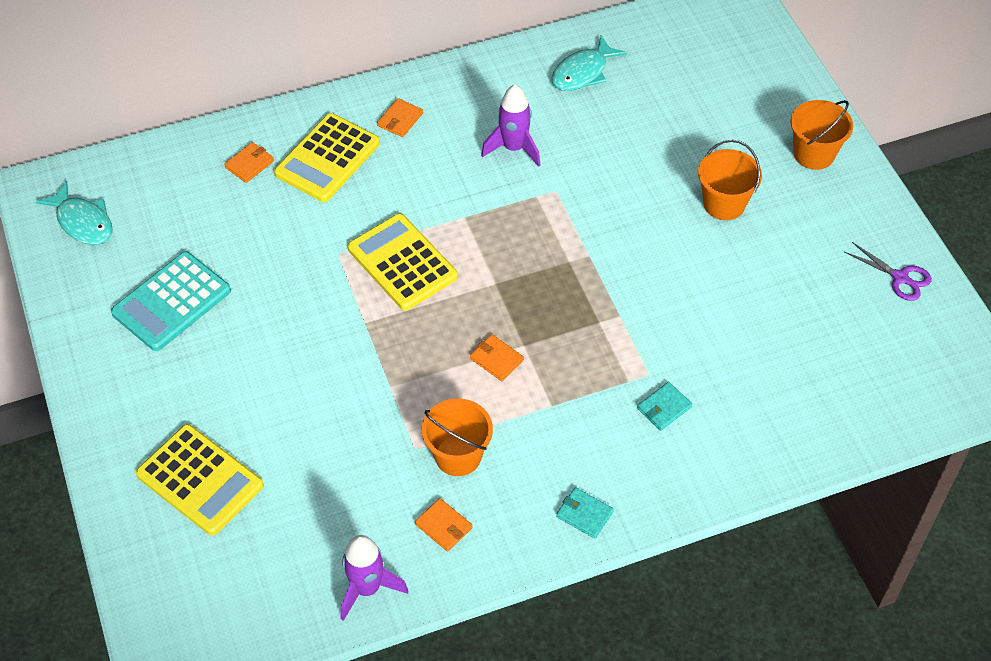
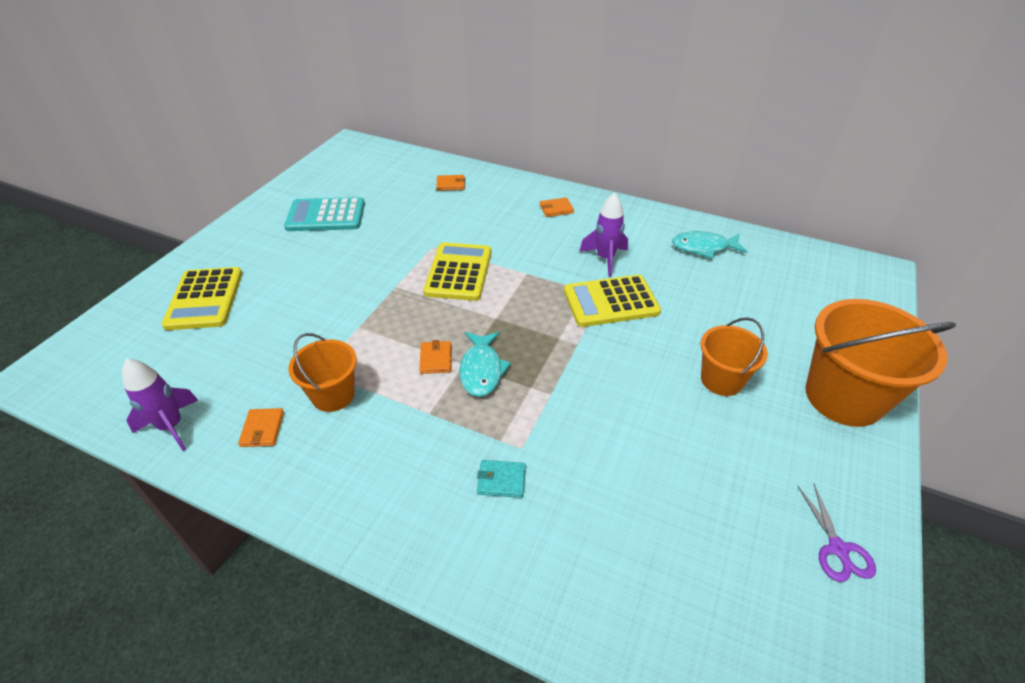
camera: 45 degrees right, 10 degrees down
turquoise fish [36,181,113,245] -> turquoise fish moved to [459,332,511,397]
yellow calculator [274,113,380,202] -> yellow calculator moved to [564,275,661,327]
turquoise wallet [556,487,614,538] -> none
orange bucket [791,100,853,170] -> orange bucket [805,299,956,427], size x1.73

